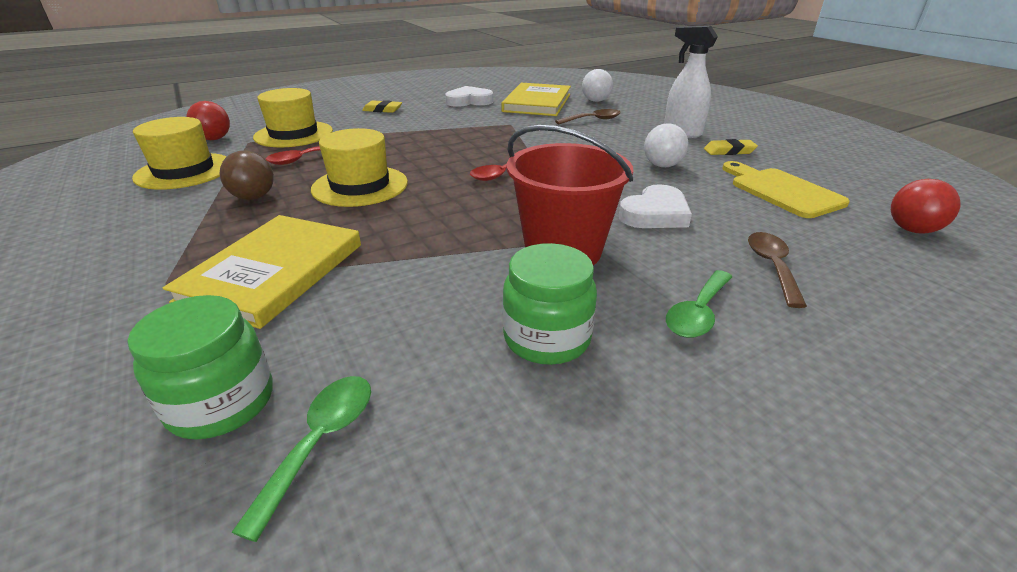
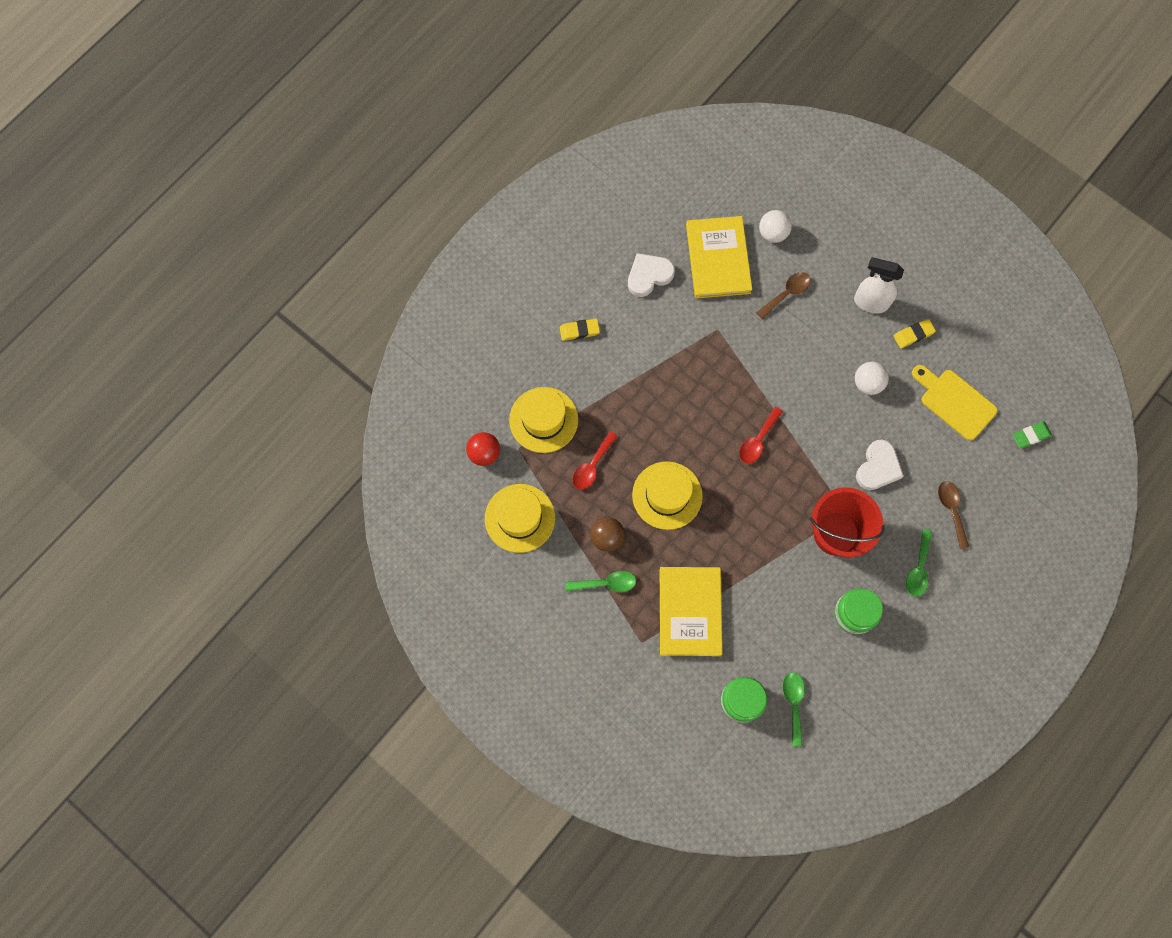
camera: 20 degrees left, 40 degrees up
red ball [891,179,961,234] -> green eraser [1012,422,1052,448]
none -> green spoon [565,571,636,592]

